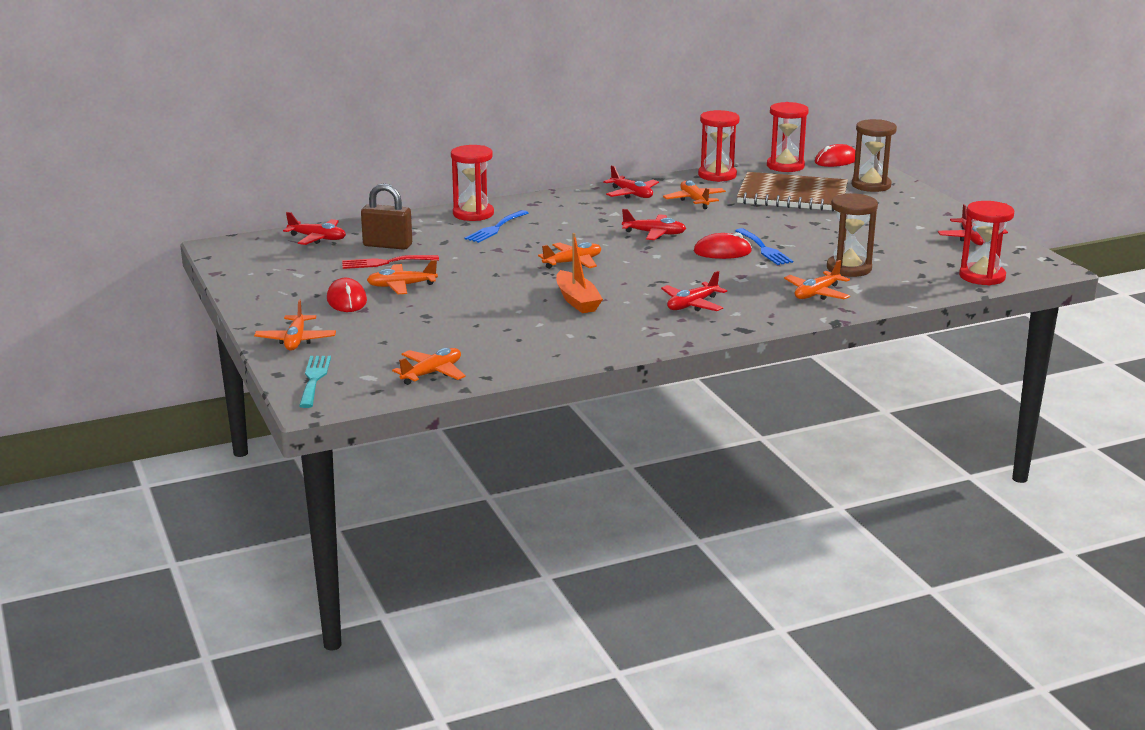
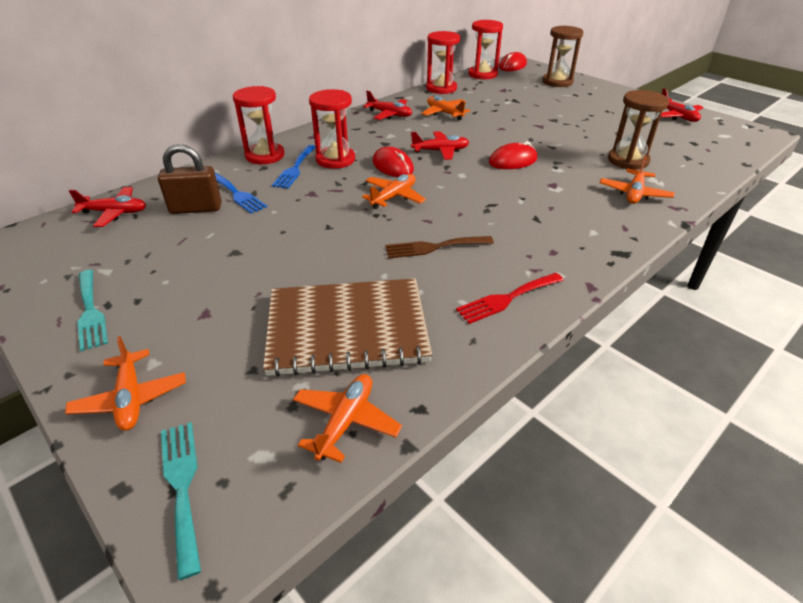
camera: 20 degrees left, 15 degrees up
red mouse [327,278,367,312] -> red mouse moved to [373,146,414,177]
red fork [342,255,439,269] -> red fork moved to [456,273,564,324]
orange plane [367,260,438,294] -> none
orange boat [556,233,603,313] -> brown fork [385,236,494,259]
red plane [661,271,727,311] -> none
blue fork [735,228,793,265] -> blue fork moved to [215,172,267,214]
brown notebook [737,172,848,211] -> brown notebook moved to [263,278,432,377]
red hourglass [959,201,1014,285] -> red hourglass moved to [309,89,355,169]
none -> turquoise fork [77,270,108,351]

